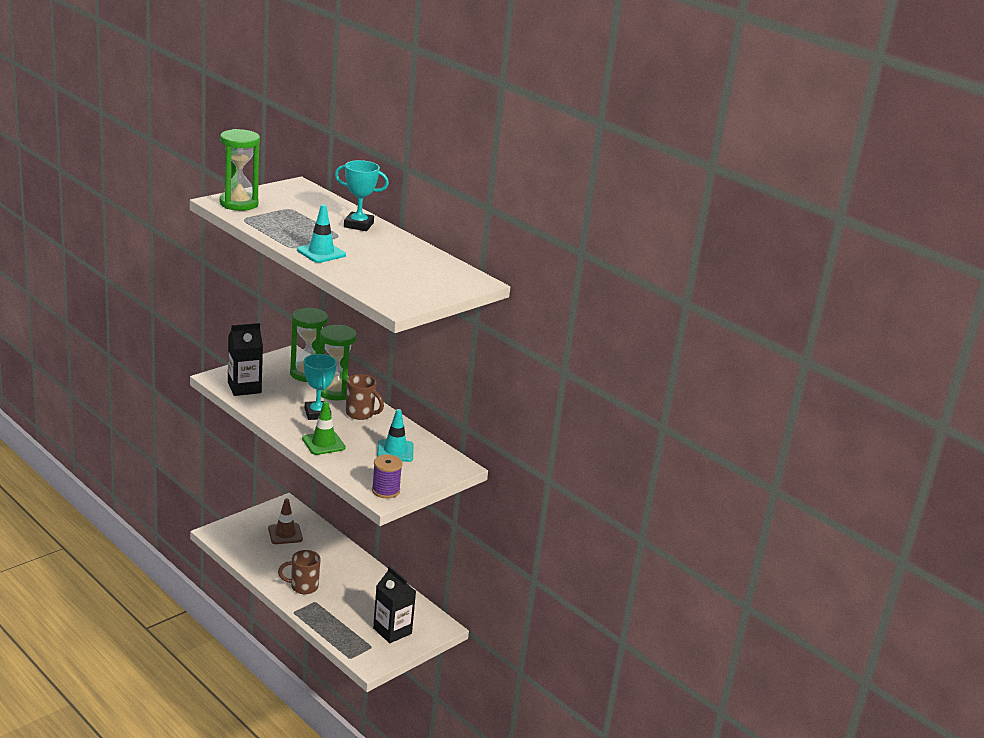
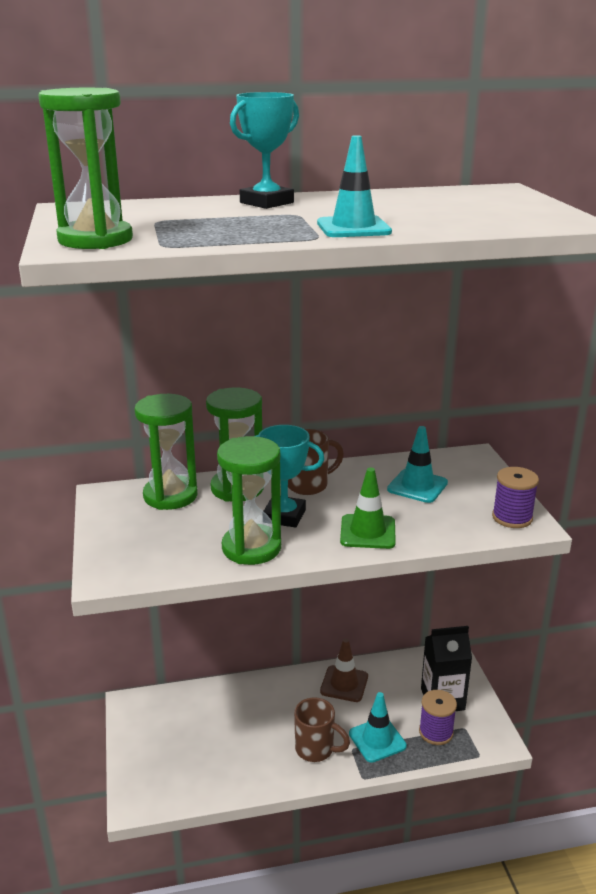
camera: 55 degrees left, 0 degrees up
black carton [228,323,263,396] -> none
brown traffic cone [268,498,303,544] -> brown traffic cone moved to [320,638,368,702]
brown mug [278,550,321,594] -> brown mug turned 90 degrees counterclockwise [294,697,350,762]
none -> green hourglass [217,436,281,565]
none -> turquoise traffic cone [349,692,407,763]
none -> purple spool [419,690,457,745]

